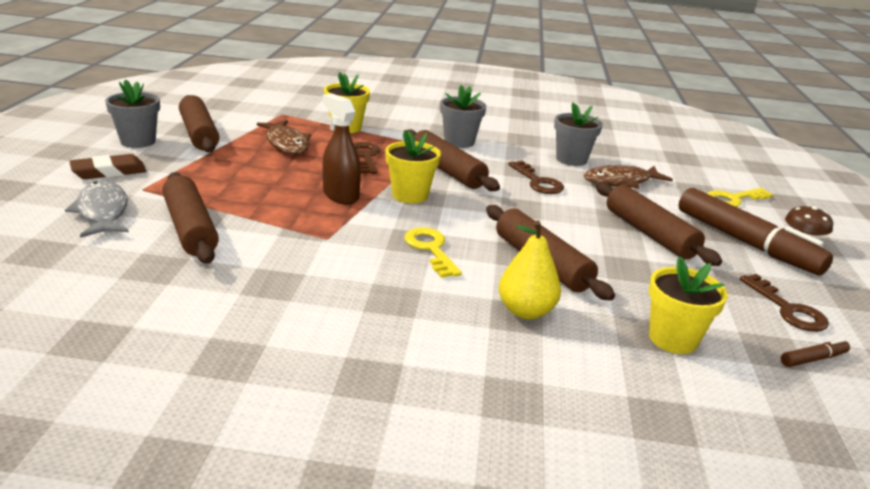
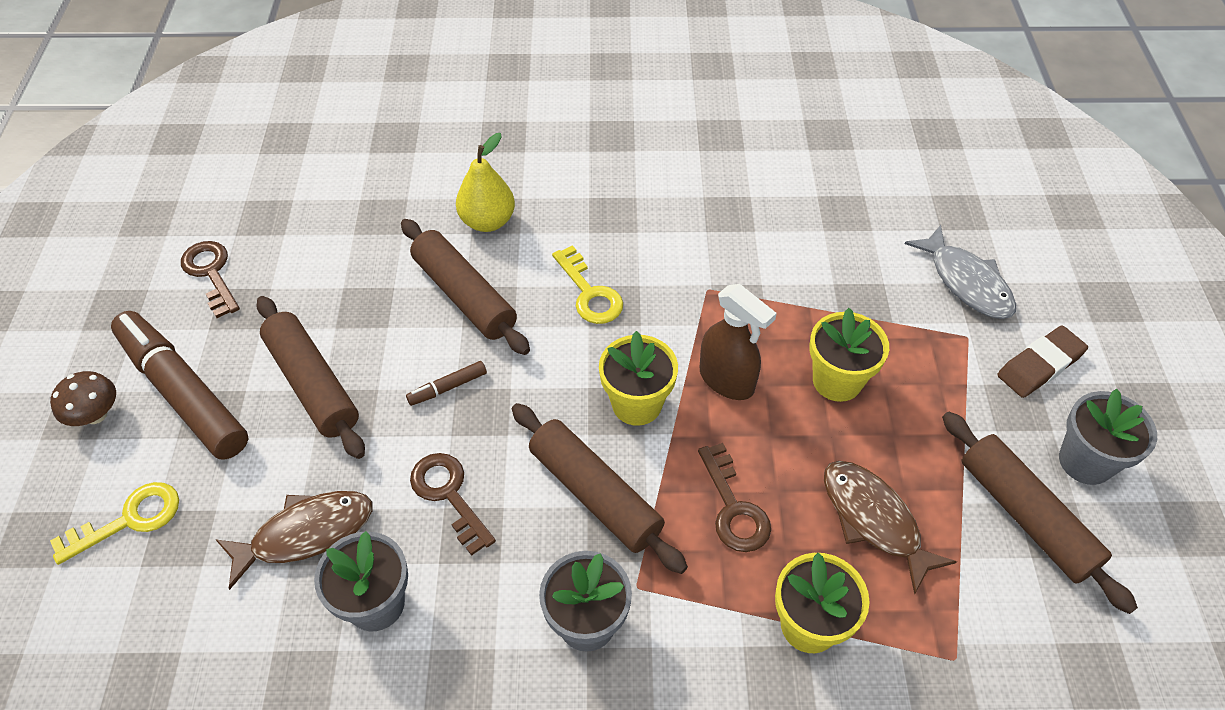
camera: 175 degrees right, 25 degrees up
brown rolling pin [162,172,219,264] -> none
yellow flower pot [649,256,728,354] -> yellow flower pot moved to [809,308,889,402]
brown marker [781,339,850,367] -> brown marker moved to [406,361,487,406]

